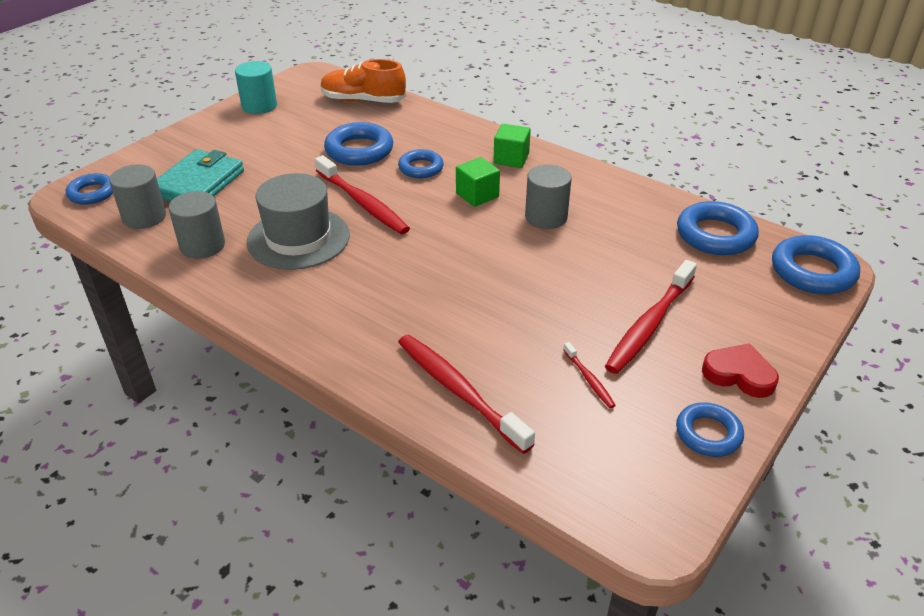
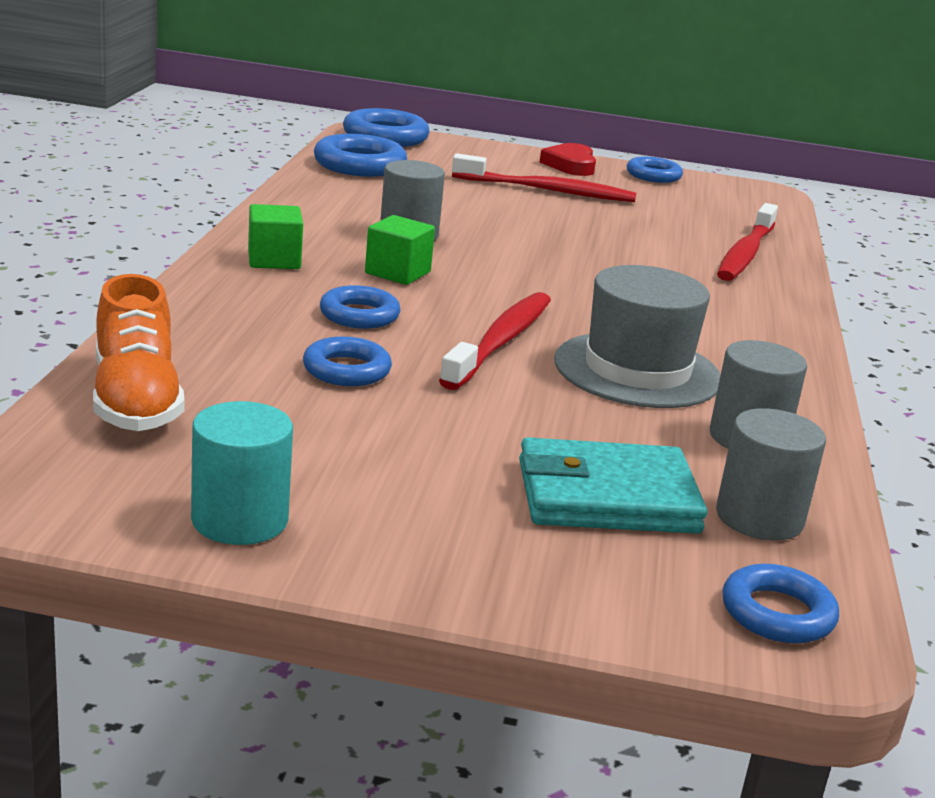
camera: 120 degrees left, 15 degrees down
blue ring [324,122,393,166] -> blue ring [303,336,392,386], size x0.64
red toothbrush [563,342,616,408] -> none

